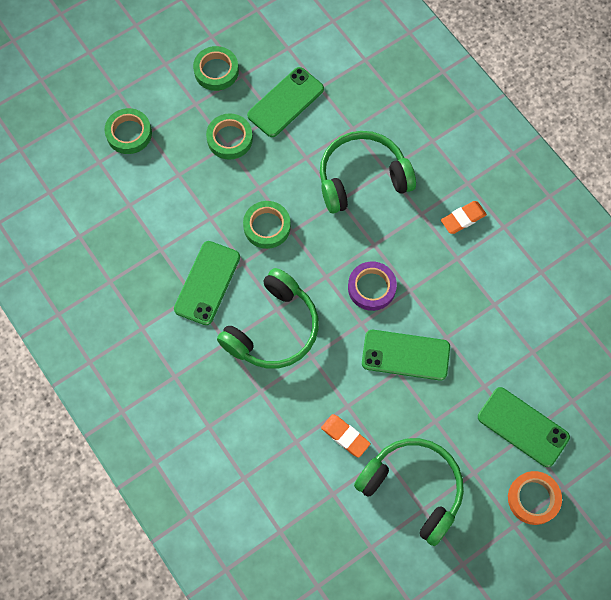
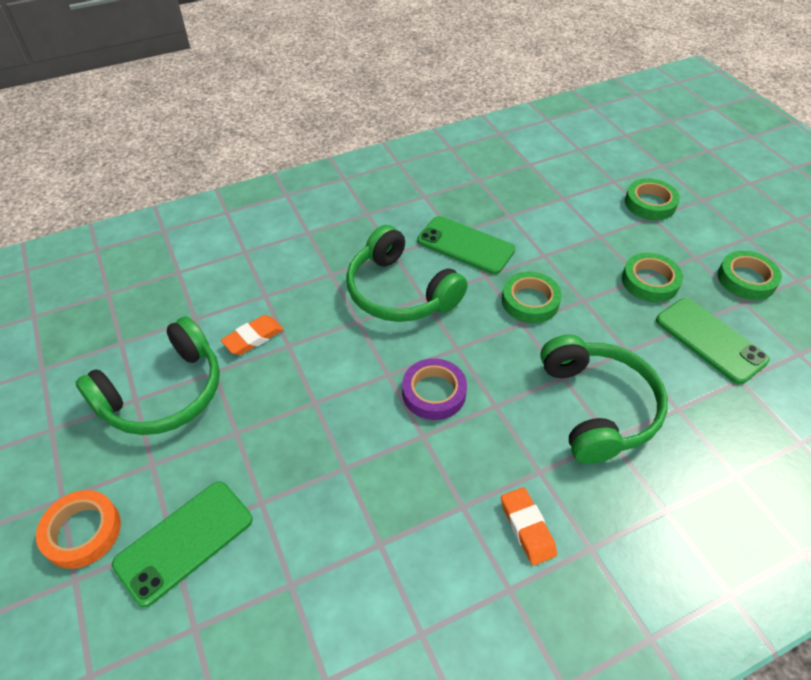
camera: 100 degrees right, 20 degrees down
green phone [362,330,450,380] -> none

